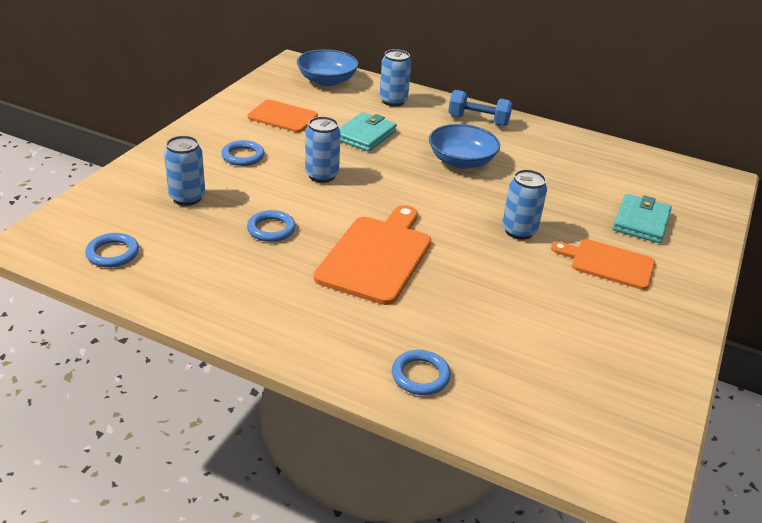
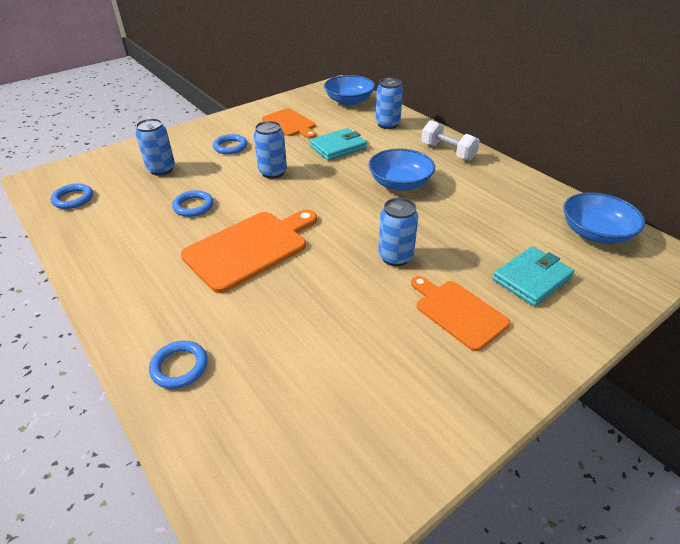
camera: 30 degrees right, 5 degrees up
blue dumbbell [448,90,512,126] -> white dumbbell [421,120,480,161]
none -> blue bowl [563,192,645,244]

